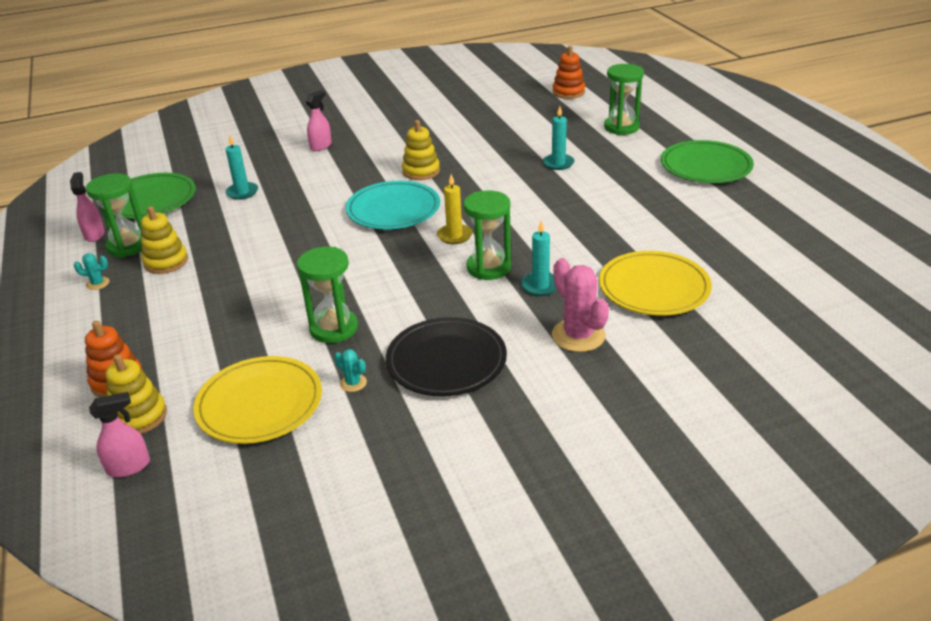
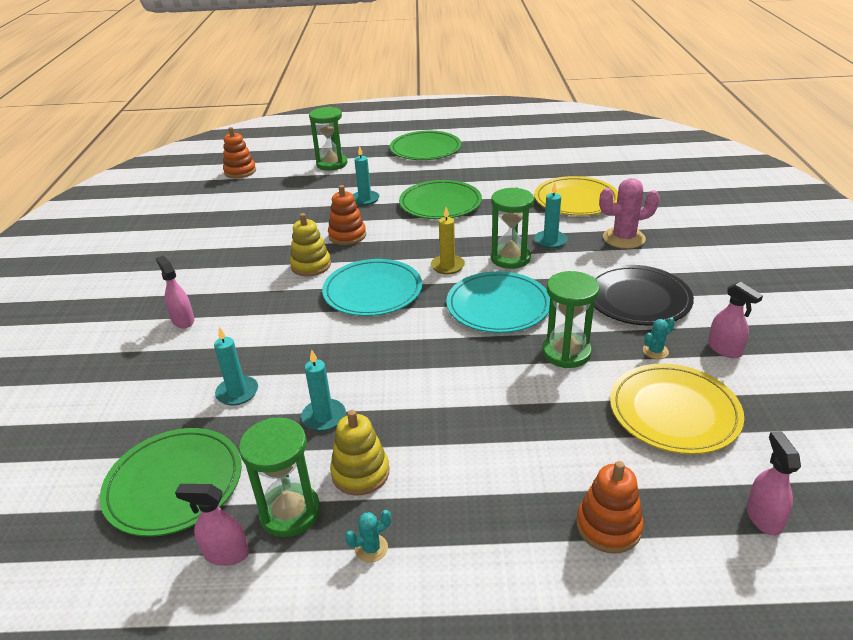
camera: 70 degrees left, 0 degrees up
turquoise cactus [74,253,110,290] -> turquoise cactus turned 45 degrees clockwise [345,510,391,563]
yellow stacking toy [106,354,167,434] -> none
none -> turquoise candle [301,350,346,431]
none -> orange stacking toy [328,185,366,245]
none -> green plate [399,180,482,219]
none -> turquoise plate [447,271,550,333]
none -> pink spray bottle [708,282,763,358]

